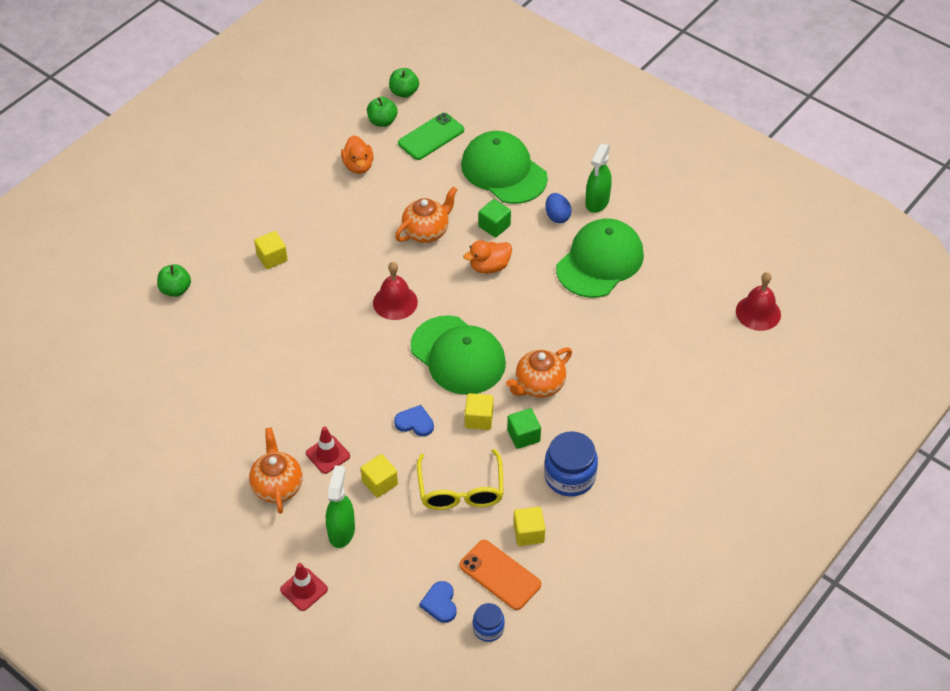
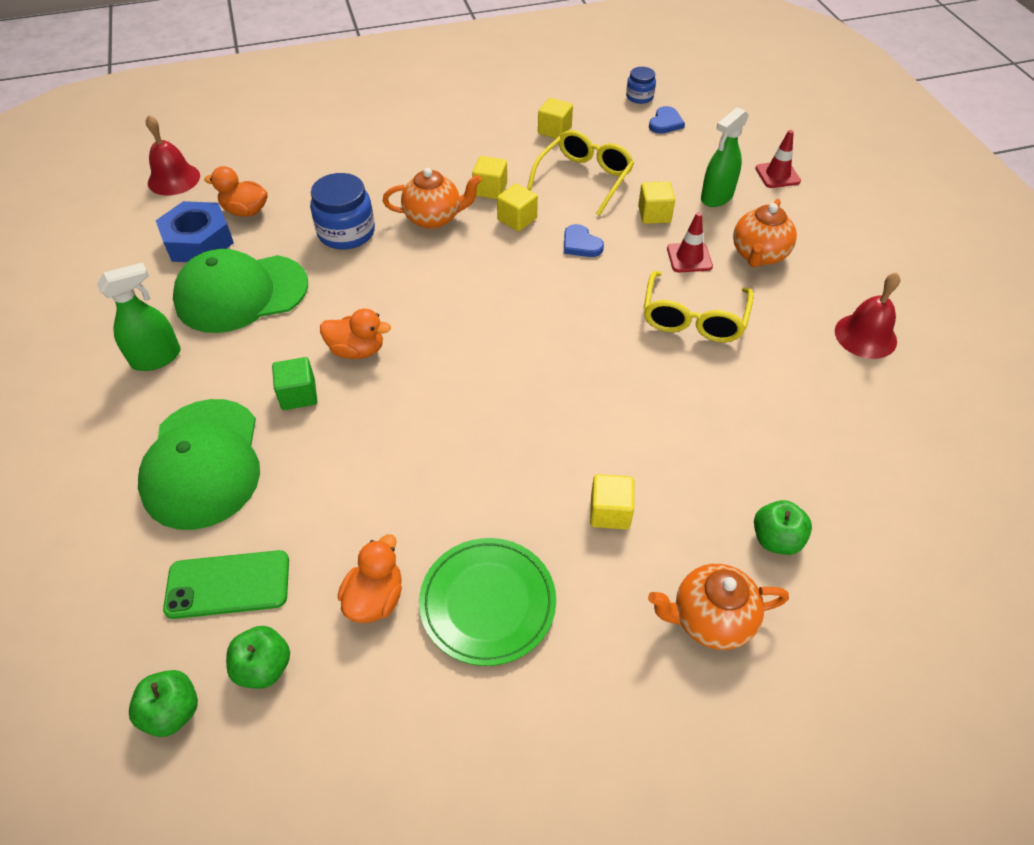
camera: 145 degrees left, 0 degrees up
red bell [373,262,418,320] -> red bell moved to [835,273,900,359]
orange teapot [395,187,457,243] -> orange teapot moved to [648,564,789,650]
green cap [410,315,506,395] -> none
orange phone [459,540,541,610] -> none
green cube [507,408,541,449] -> yellow cube [472,156,507,199]
blue jar [544,431,598,496] -> blue jar moved to [310,173,375,250]
blue egg [545,193,572,223] -> none
none -> blue nut [156,201,234,262]
none -> orange duck [204,166,267,217]
none -> green plate [419,538,556,666]
none -> yellow glasses [644,271,754,342]

